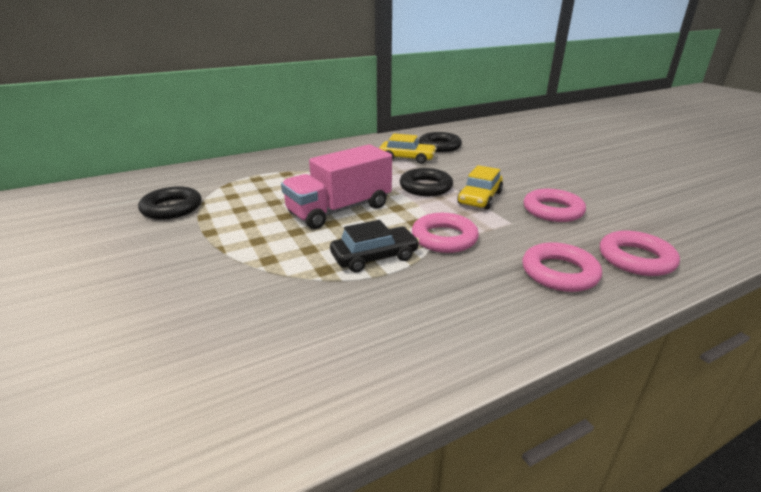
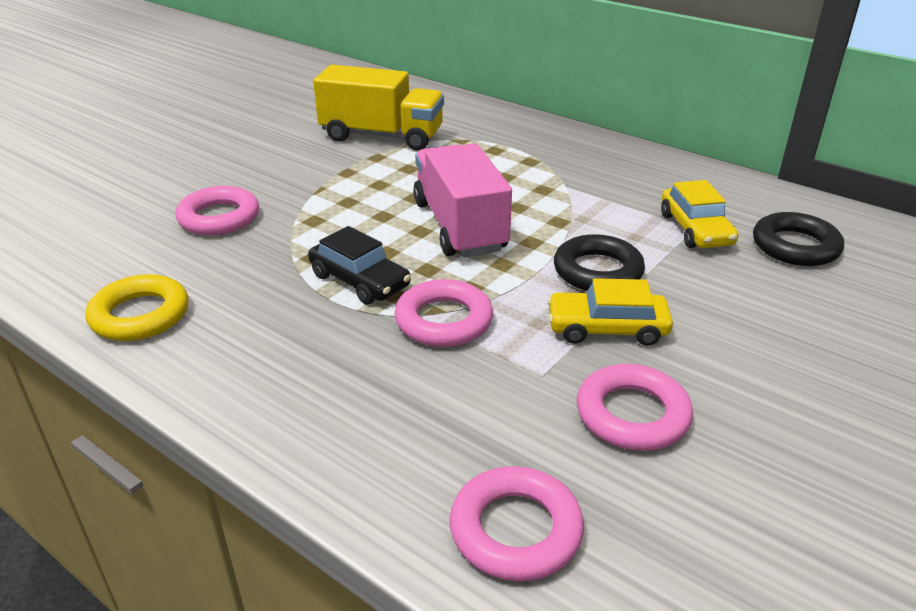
camera: 65 degrees right, 5 degrees up
black ring [138,186,202,220] -> yellow truck [313,65,444,150]
pink truck [281,144,392,229] -> pink truck turned 45 degrees clockwise [413,144,512,257]
pink ring [522,242,602,292] -> pink ring moved to [175,186,259,235]
none -> yellow ring [86,274,188,341]

